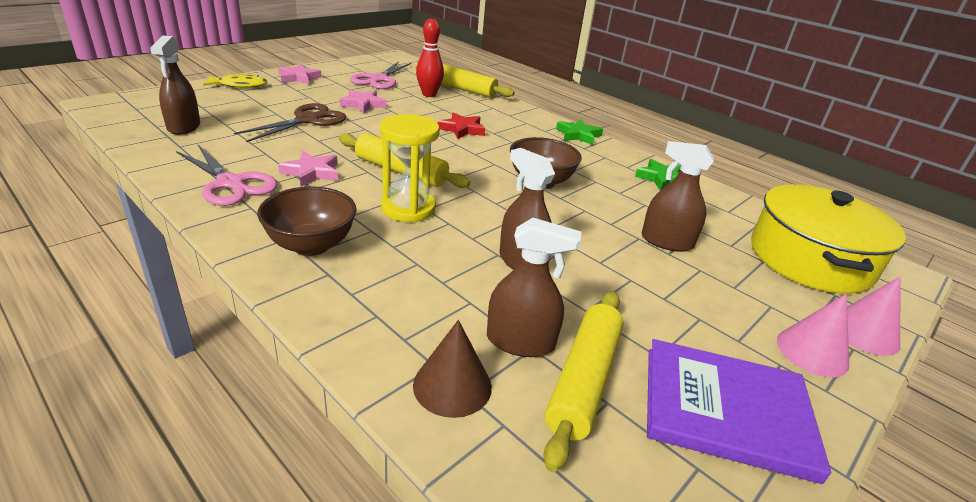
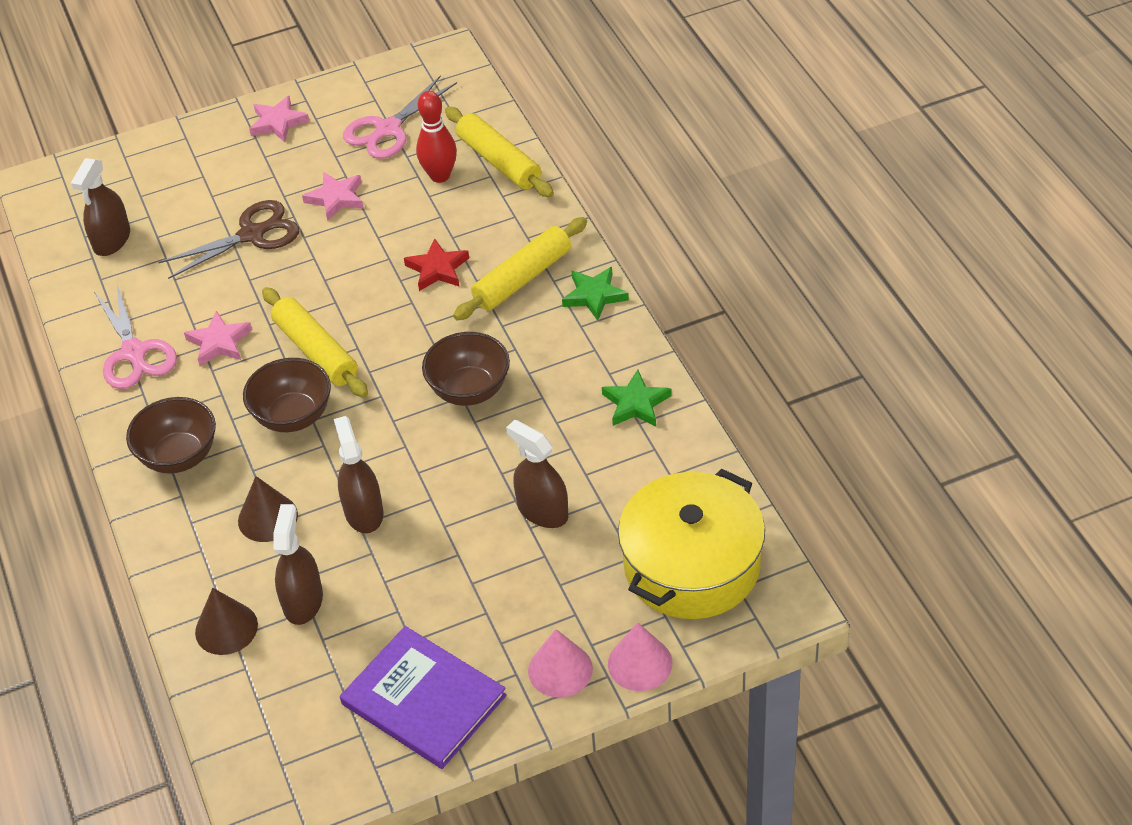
camera: 30 degrees right, 15 degrees up
yellow fish [203,74,267,88] -> none
yellow hourglass [380,114,440,222] -> brown bowl [243,358,331,432]
brown spray bottle [487,218,582,357] -> brown spray bottle turned 120 degrees counterclockwise [273,504,323,625]
yellow rolling pin [544,291,624,472] -> yellow rolling pin moved to [453,217,587,320]
none -> brown cone [238,476,298,542]

